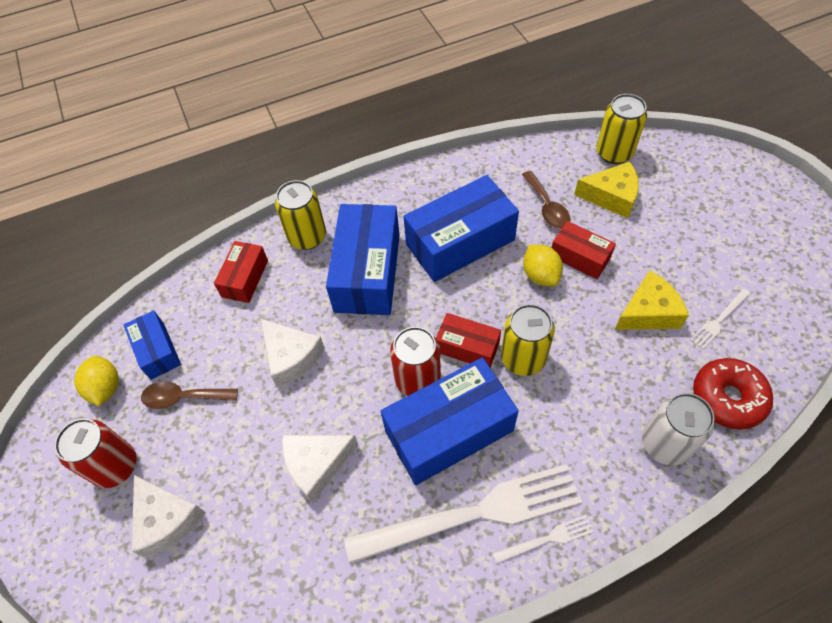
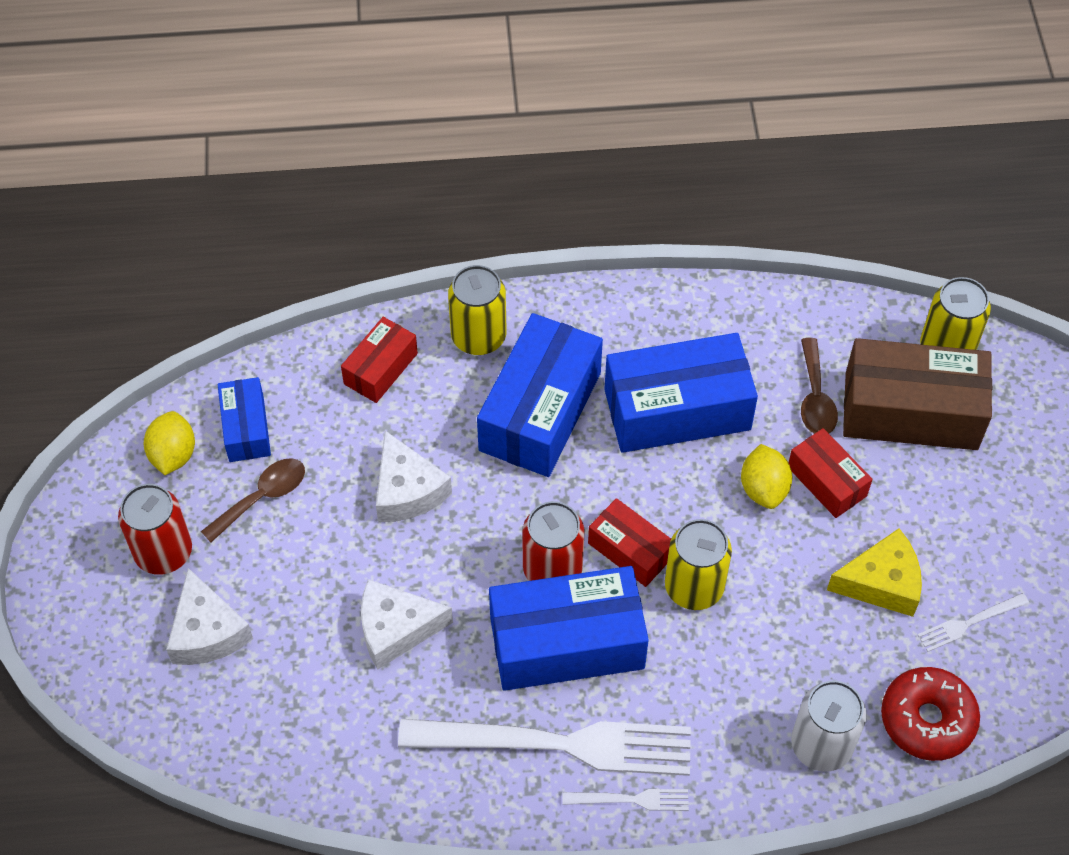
camera: 15 degrees right, 0 degrees up
brown spoon [141,381,238,409] -> brown spoon turned 120 degrees clockwise [201,458,305,542]
yellow cheese [574,162,639,218] -> brown box [843,338,992,450]

